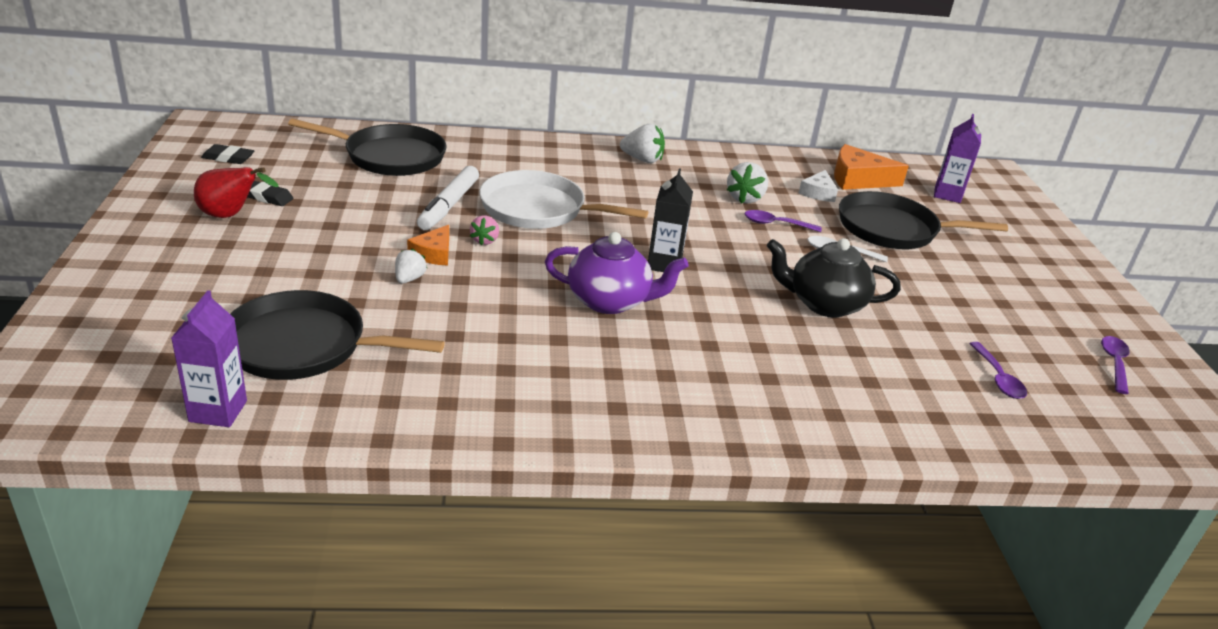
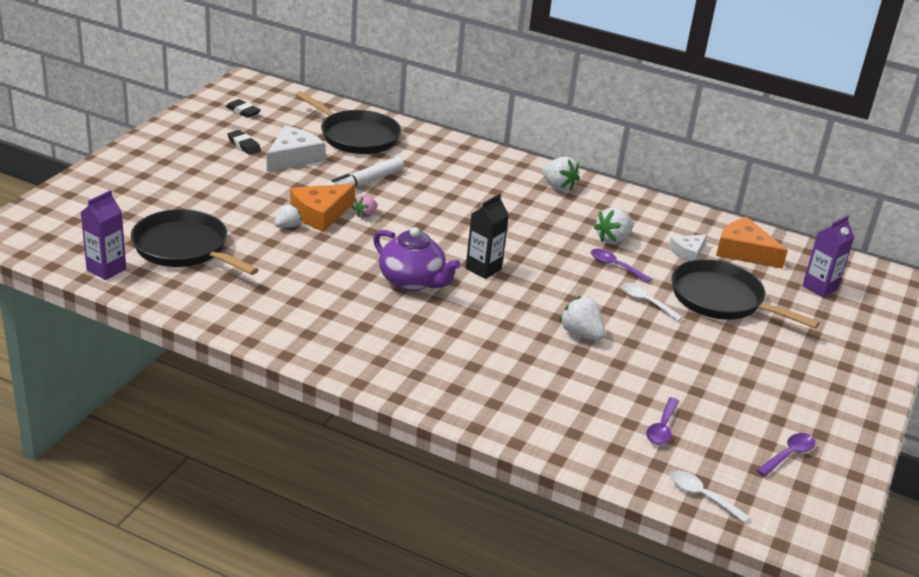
camera: 30 degrees right, 0 degrees up
red pear [194,167,279,218] -> none
orange cheese [407,225,449,266] -> orange cheese [290,184,355,232], size x1.67
white pan [479,170,648,229] -> none
black teapot [767,238,901,317] -> white strawberry [559,296,605,340]
none -> white cheese [267,126,325,172]
none -> white spoon [670,470,750,523]

